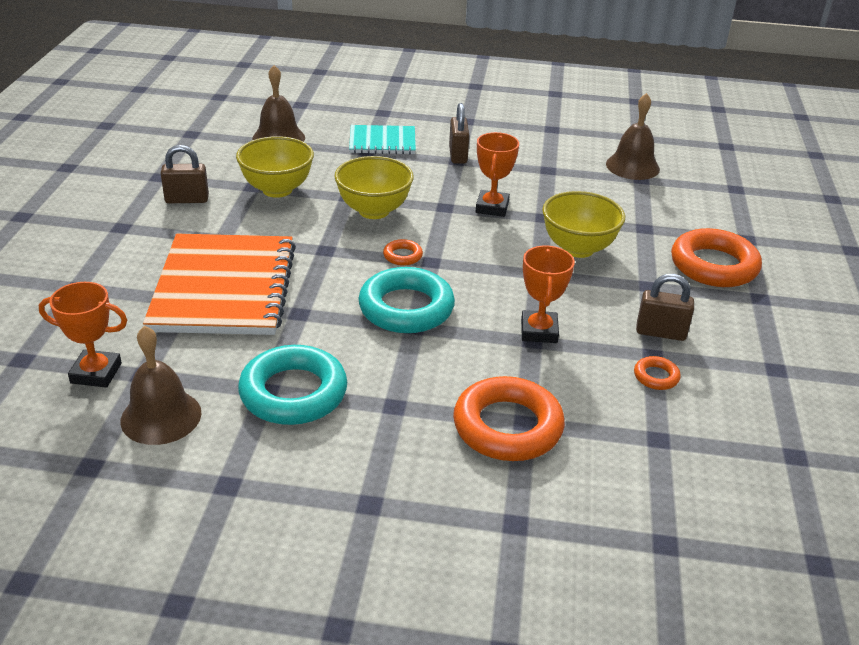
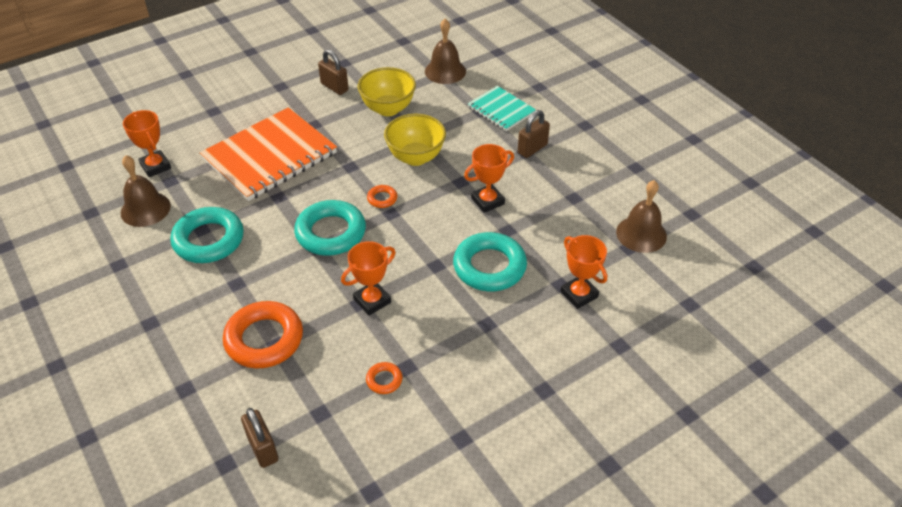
camera: 50 degrees right, 10 degrees up
yellow bowl [542,191,625,258] -> turquoise ring [453,232,527,291]
brown padlock [636,274,694,341] -> brown padlock moved to [241,408,278,468]
orange ring [671,228,762,287] -> none
none -> orange trophy [560,235,607,309]

